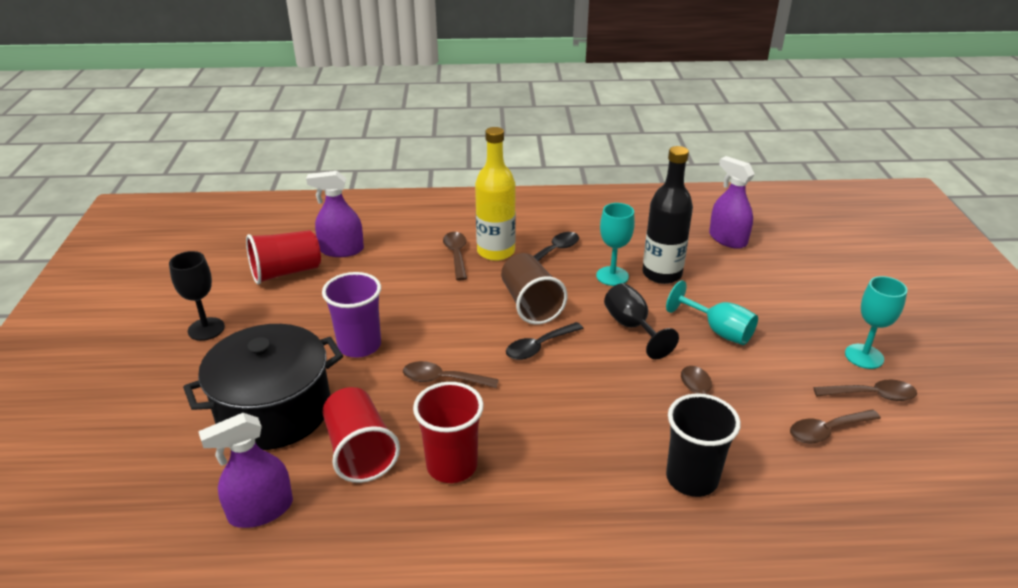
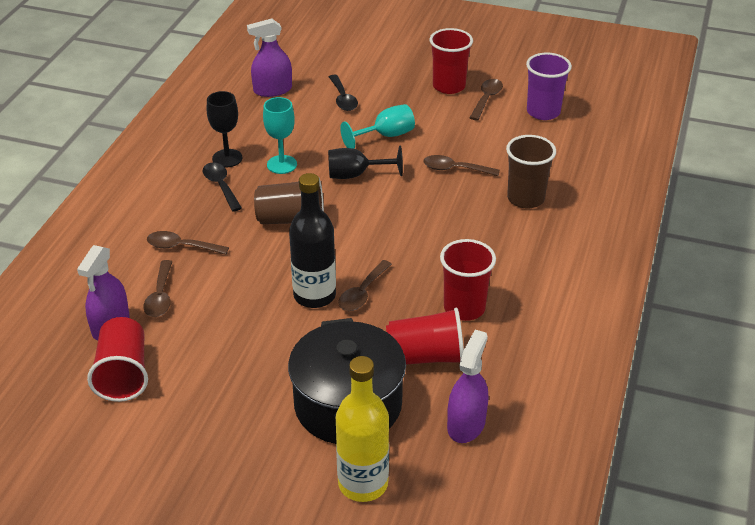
camera: 70 degrees left, 5 degrees up
black goblet [169,251,225,341] -> black goblet moved to [207,91,242,168]
purple spray bottle [198,413,293,528] -> purple spray bottle turned 150 degrees counterclockwise [447,330,488,443]
purple cup [322,272,381,358] -> purple cup moved to [526,53,572,120]
yellow bottle [475,127,516,261] -> yellow bottle moved to [336,356,389,502]
black spoon [506,322,584,360] -> black spoon moved to [329,75,358,111]
black bottle [643,146,693,284] -> black bottle moved to [289,173,336,308]
black cup [666,393,741,497] -> brown cup [506,135,556,209]
brown spoon [790,409,881,443] -> brown spoon moved to [143,260,173,317]
turquoise goblet [845,276,908,369] -> red cup [430,28,473,94]

